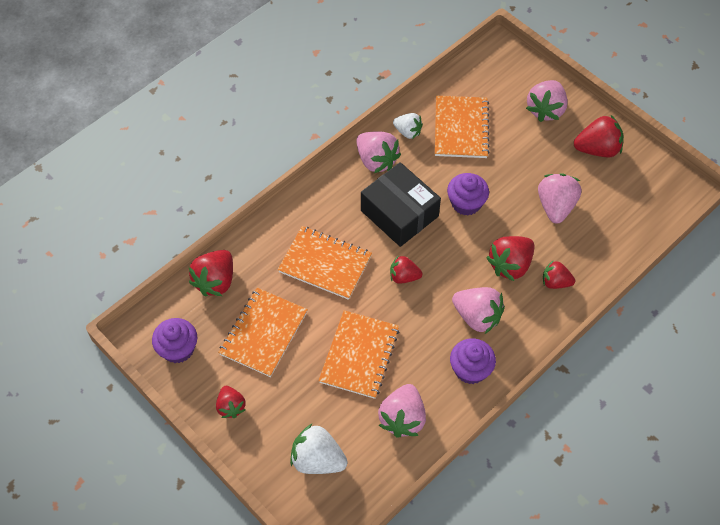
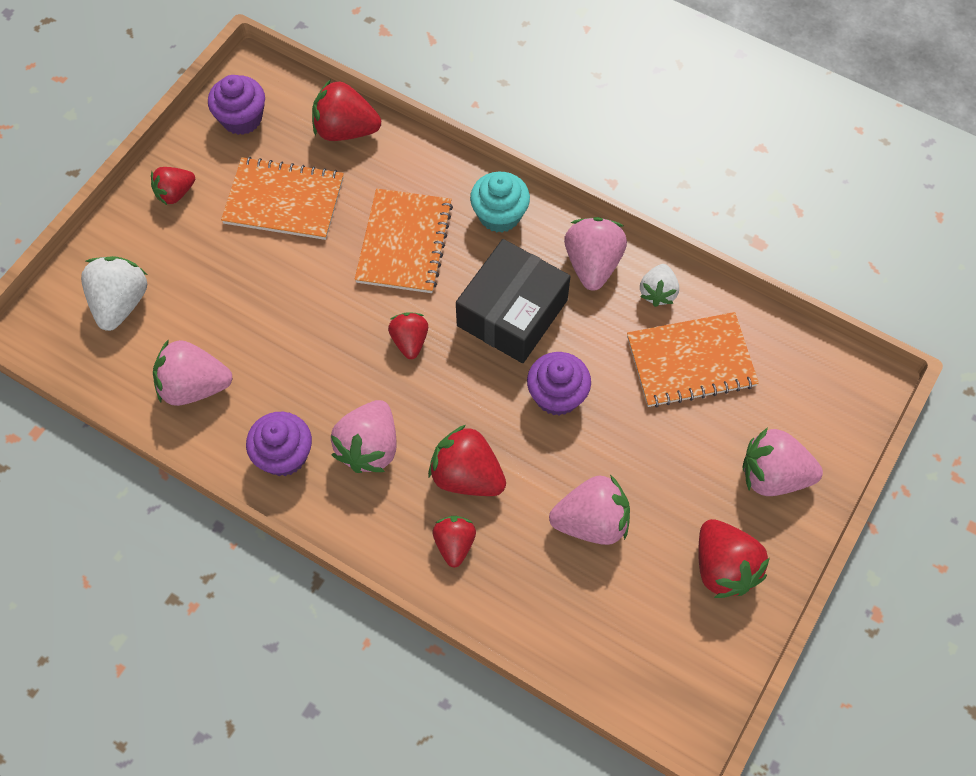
camera: 75 degrees right, 5 degrees up
orange notebook [318,310,399,399] -> none
pink strawberry [356,131,401,173] -> pink strawberry turned 150 degrees clockwise [564,217,627,291]
none -> turquoise cupcake [470,172,530,233]

